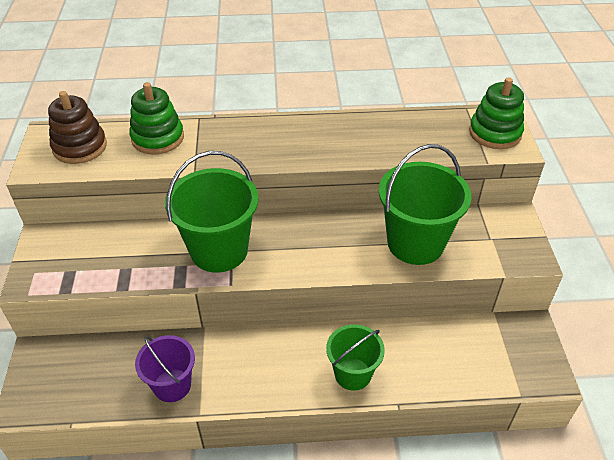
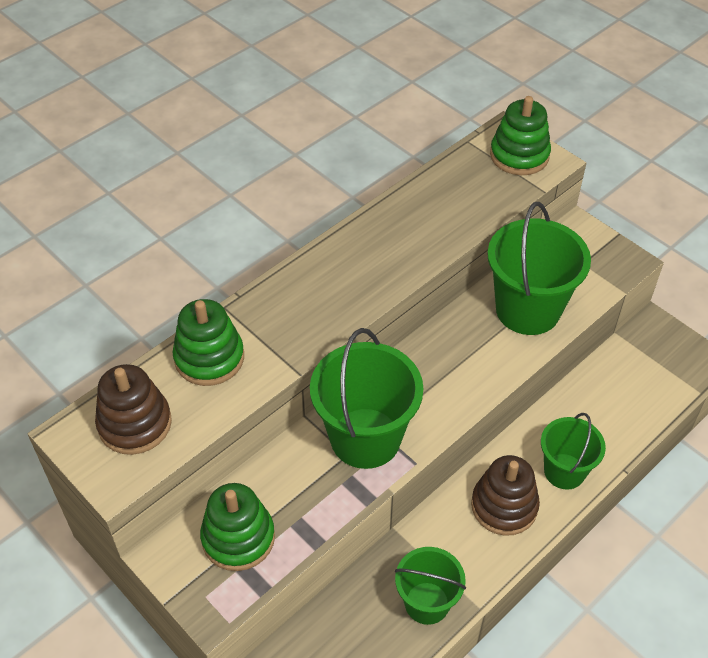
camera: 40 degrees left, 5 degrees up
purple bucket [135,335,195,402] -> green bucket [395,547,466,625]
none -> green stacking toy [200,483,275,571]
none -> brown stacking toy [471,455,540,536]

